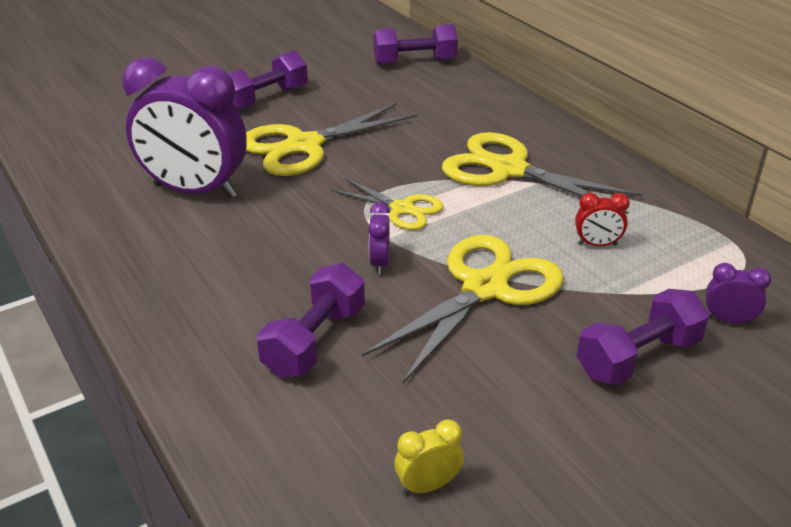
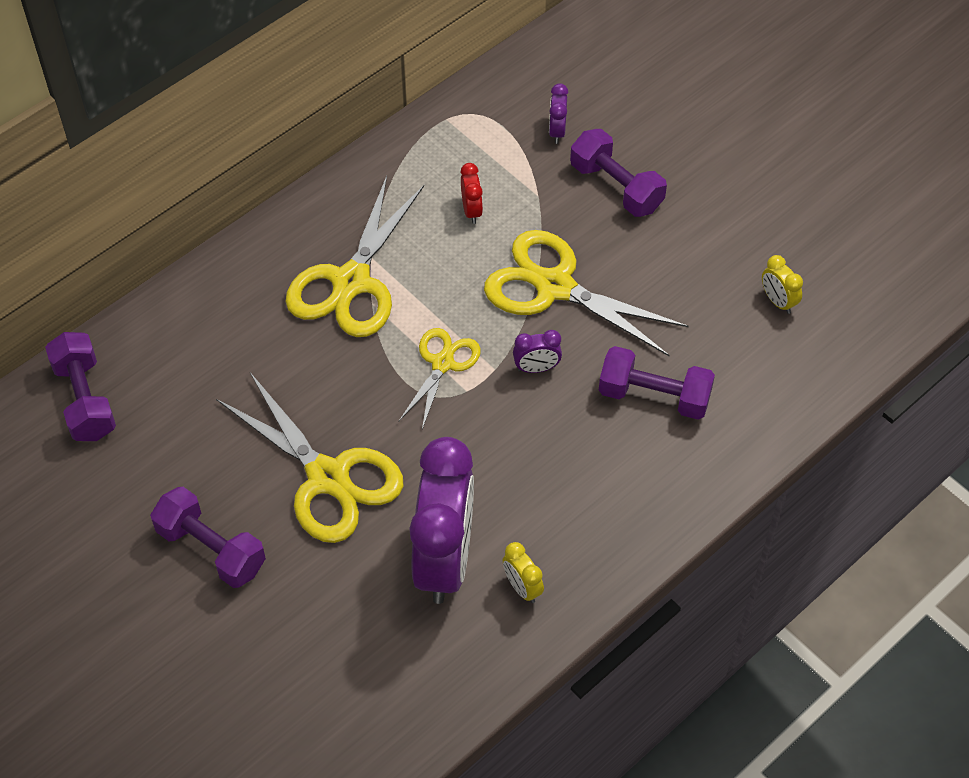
camera: 100 degrees left, 20 degrees up
none -> yellow clock [503,542,544,603]

